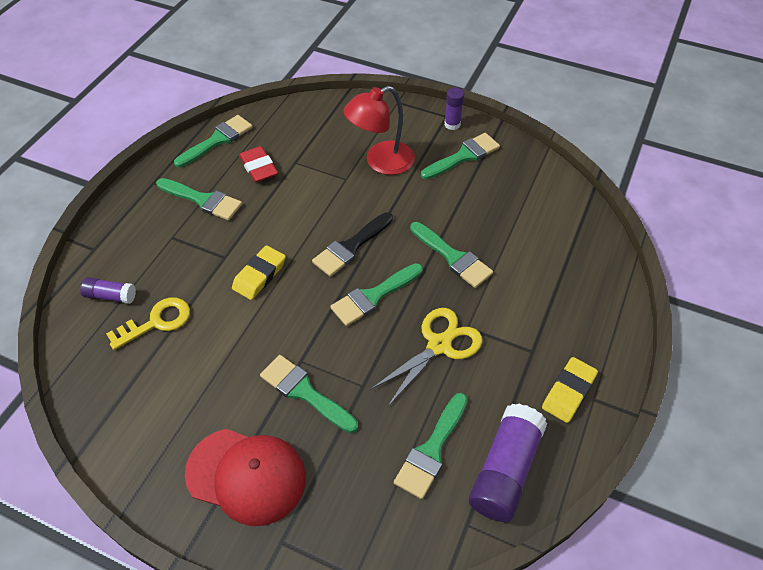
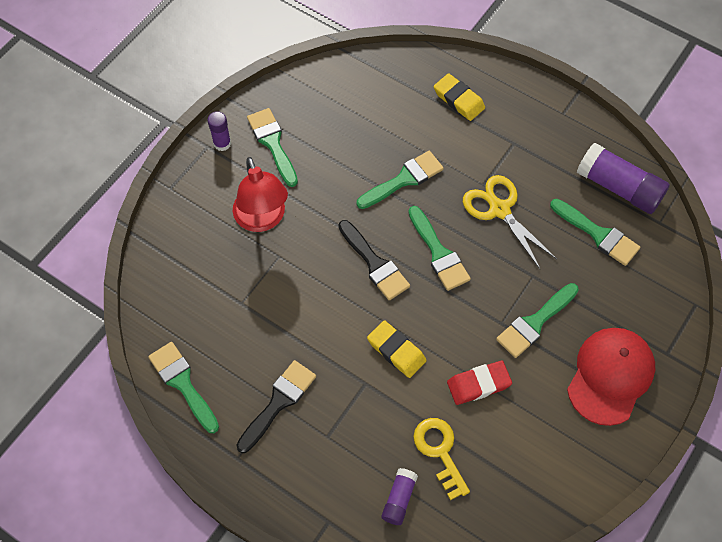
camera: 80 degrees left, 10 degrees up
green brush [156,178,242,220] -> black brush [236,360,316,453]
red eraser [239,146,278,182] -> red eraser moved to [447,361,512,405]
yellow eraser [542,357,598,423] -> yellow eraser moved to [434,73,485,121]

